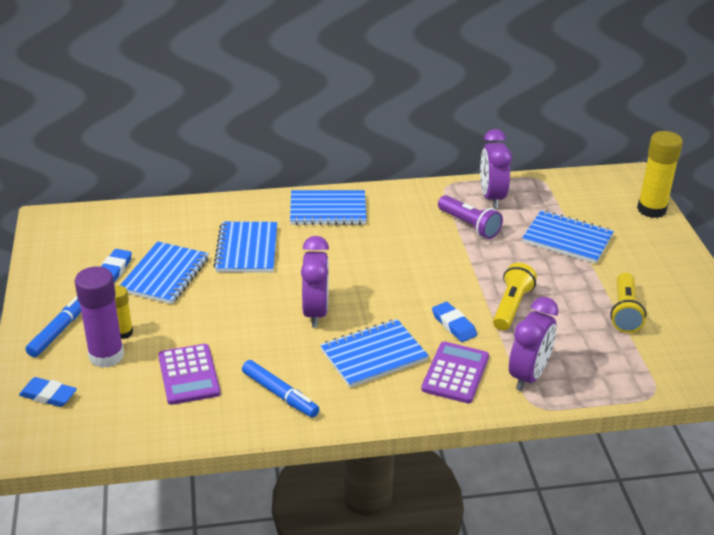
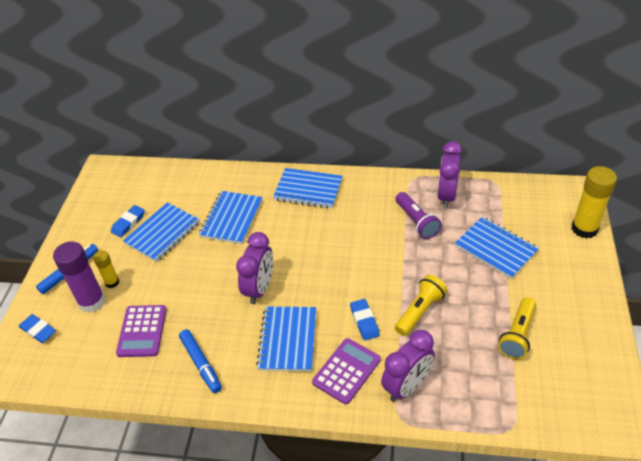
camera: 20 degrees right, 10 degrees up
blue notebook [320,319,429,388] -> blue notebook turned 75 degrees counterclockwise [256,307,316,372]

